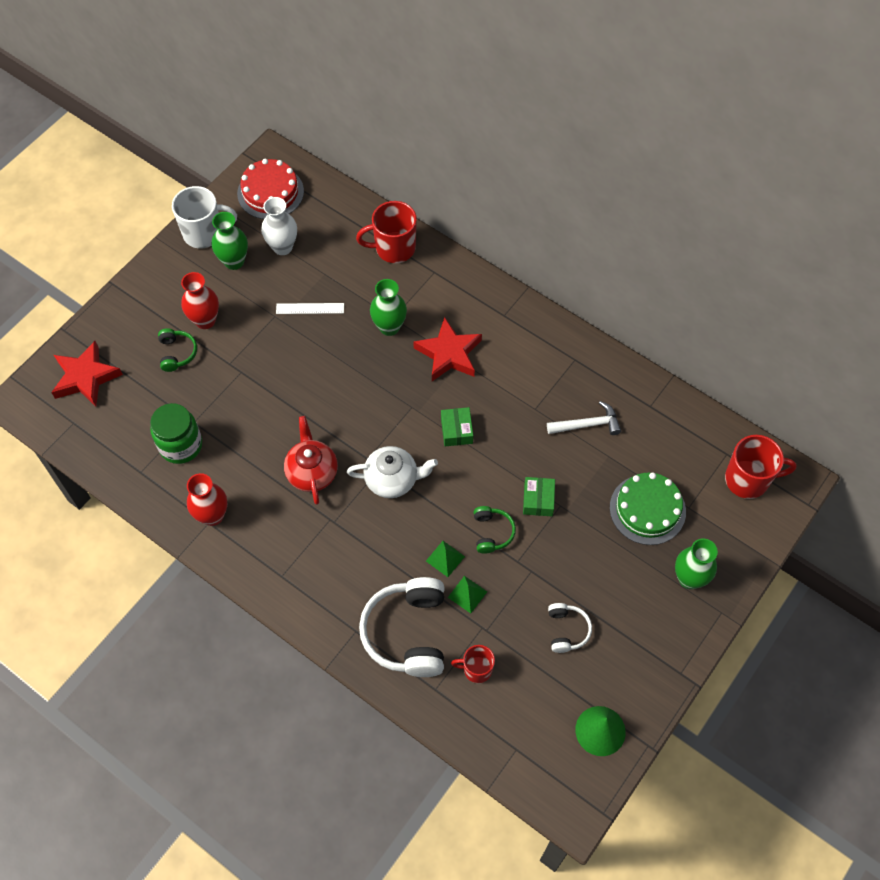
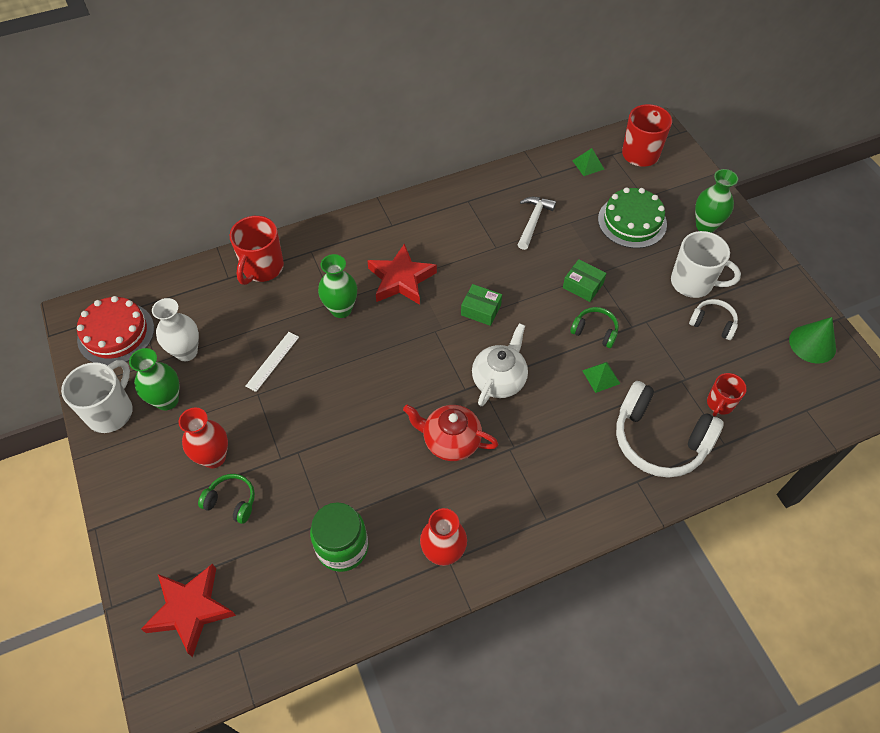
camera: 60 degrees left, 5 degrees down
green pyramid [448,576,487,613] -> green pyramid moved to [573,148,605,176]
none -> white mug [671,231,741,298]

